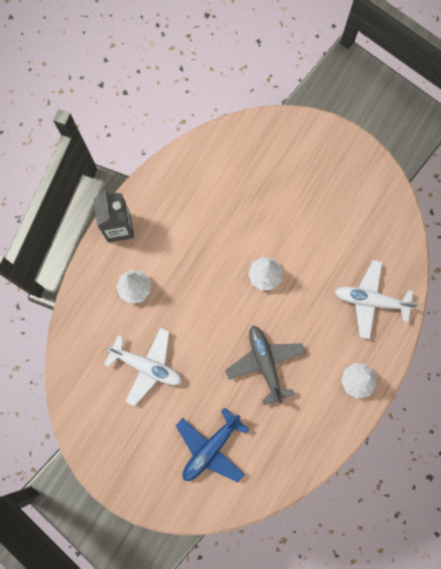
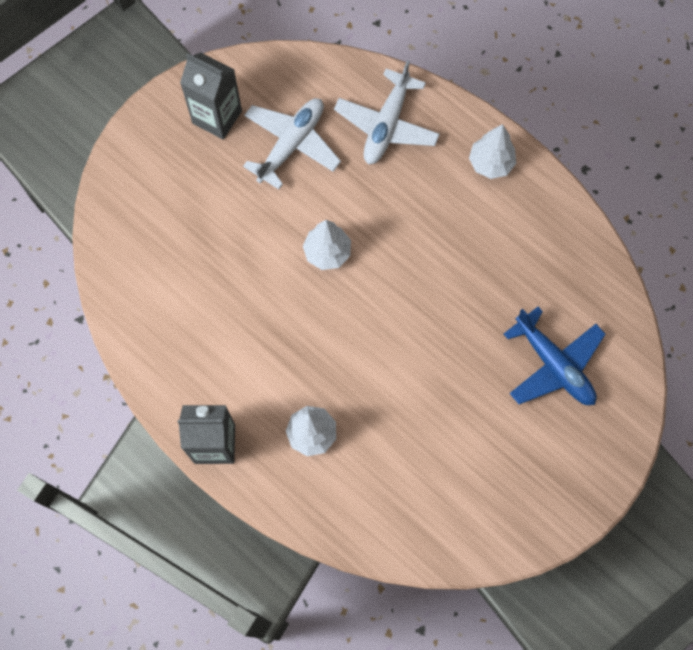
camera: 80 degrees left, 5 degrees down
white plane [104,328,182,406] -> white plane moved to [243,98,341,189]
grey plane [226,326,305,405] -> none
none -> grey carton [180,52,242,139]

